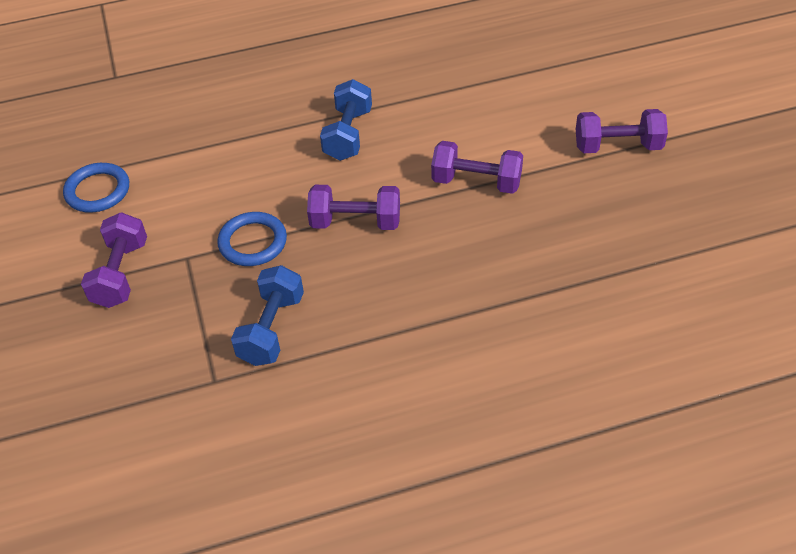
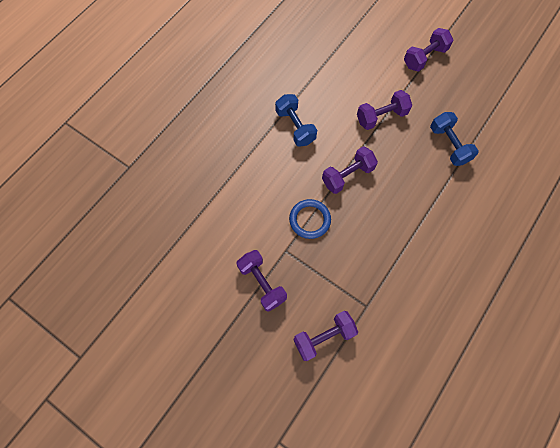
camera: 40 degrees left, 20 degrees up
blue ring [63,163,129,213] -> none
blue dumbbell [231,265,304,366] -> blue dumbbell moved to [430,112,479,166]
none -> purple dumbbell [293,311,358,361]

